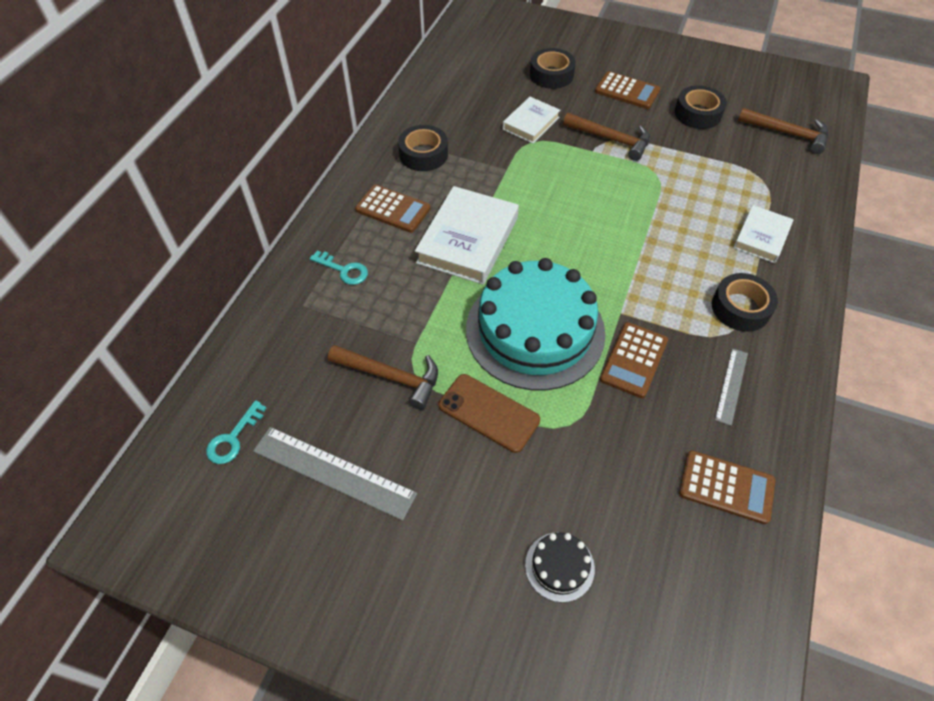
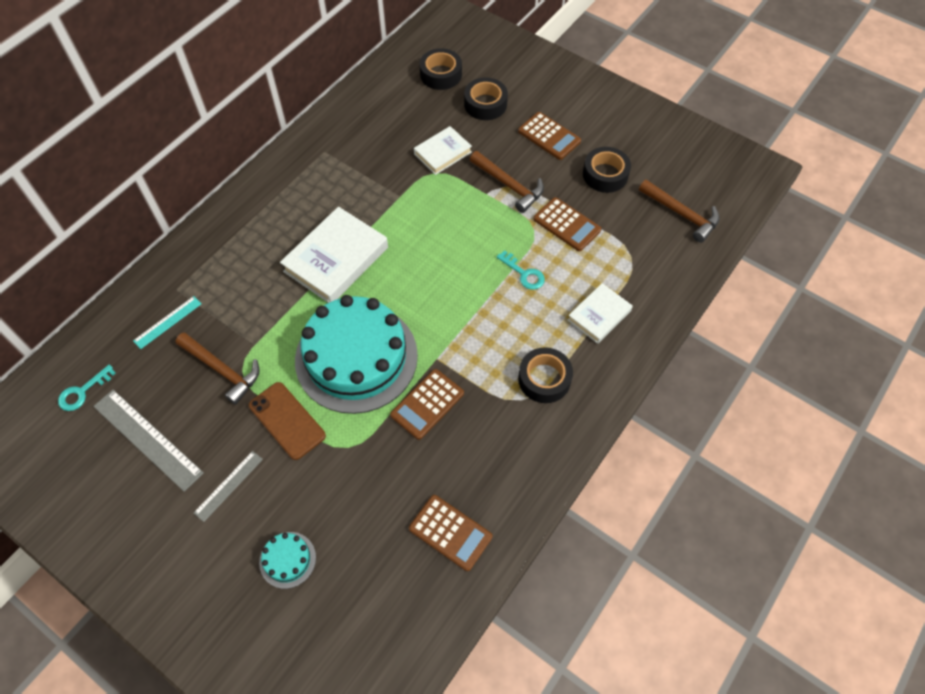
camera: 15 degrees right, 5 degrees up
turquoise key [310,250,368,285] -> turquoise key moved to [497,250,545,290]
brown calculator [355,184,431,233] -> brown calculator moved to [533,197,601,251]
black tape [398,125,448,171] -> black tape moved to [420,48,462,90]
black cake [525,532,595,603] -> turquoise cake [259,532,316,589]
grey ruler [715,348,748,426] -> grey ruler moved to [194,451,263,522]
none -> turquoise ruler [133,296,202,349]

